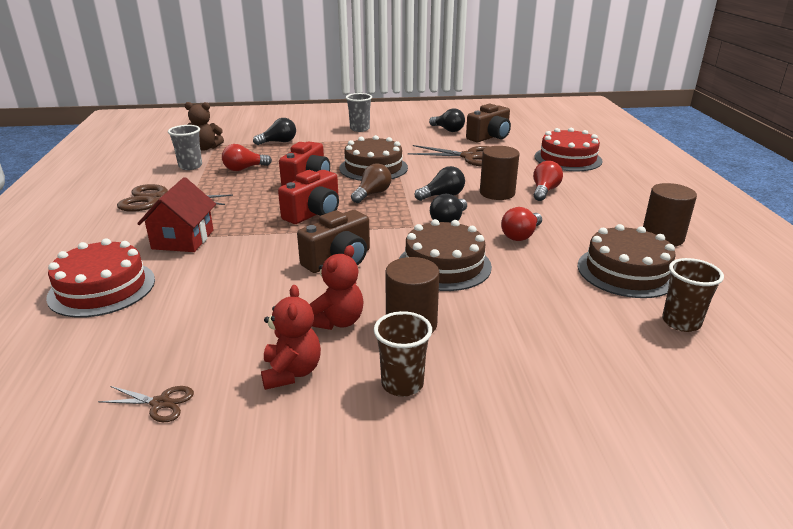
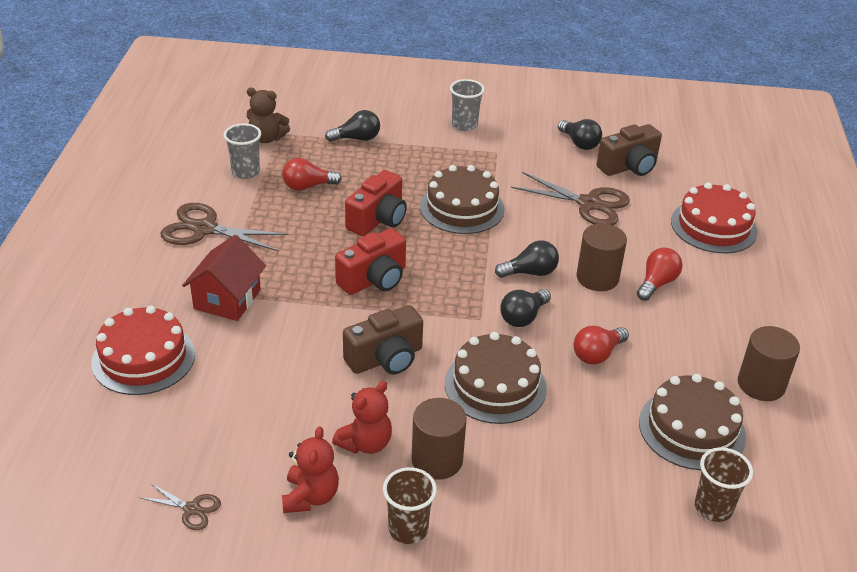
camera: 10 degrees right, 10 degrees up
brown light bulb [351,163,391,203] -> none

